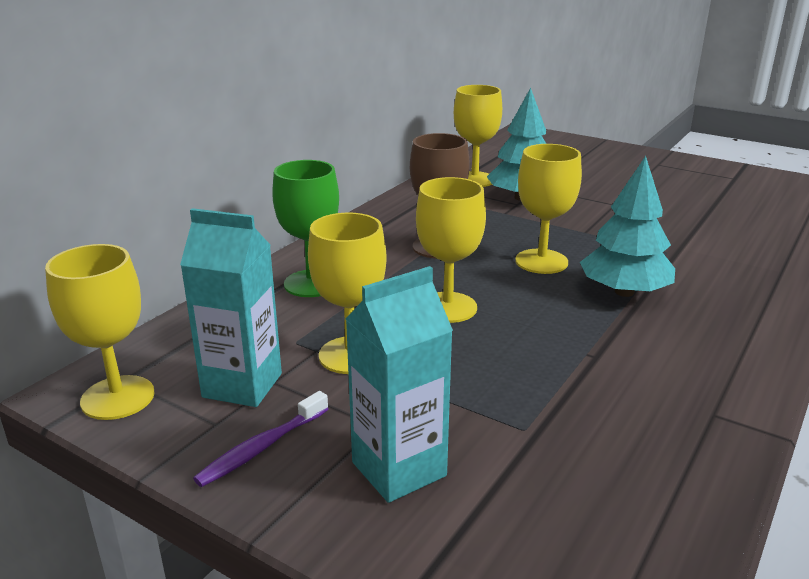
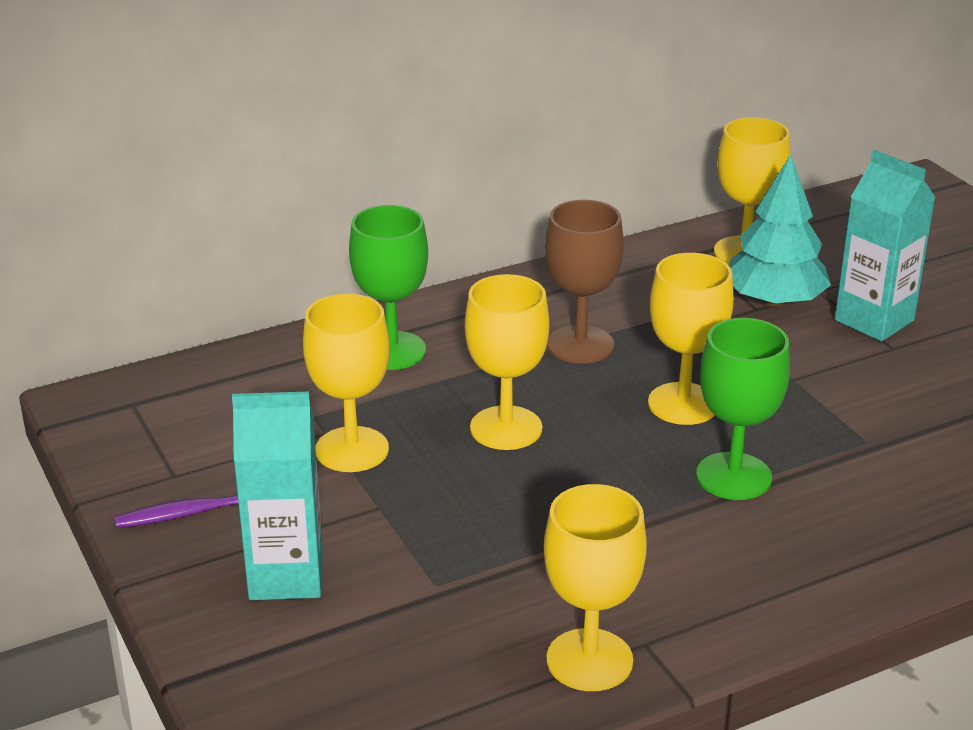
camera: 30 degrees right, 5 degrees up
yellow goblet [45,244,155,420] -> yellow goblet moved to [544,484,647,691]
turquoise carton [180,208,282,407] -> turquoise carton moved to [835,150,936,341]
turquoise tree [580,156,675,297] -> green goblet [696,318,790,500]

